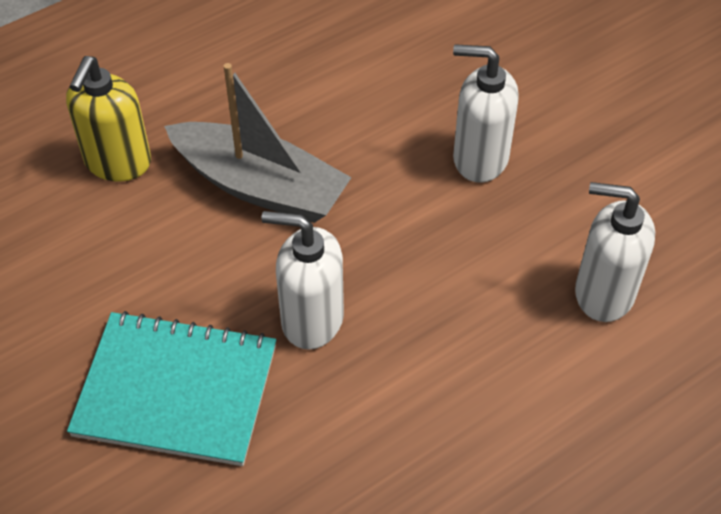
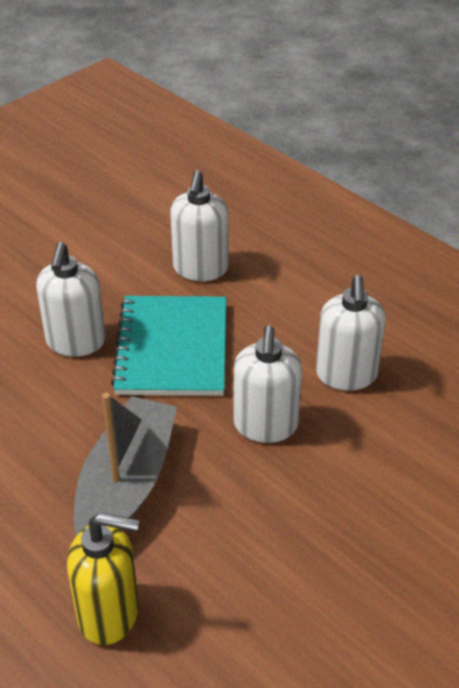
camera: 100 degrees left, 10 degrees down
turquoise notebook [67,311,276,466] -> turquoise notebook moved to [111,296,226,396]
none -> white soap dispenser [316,275,386,391]

